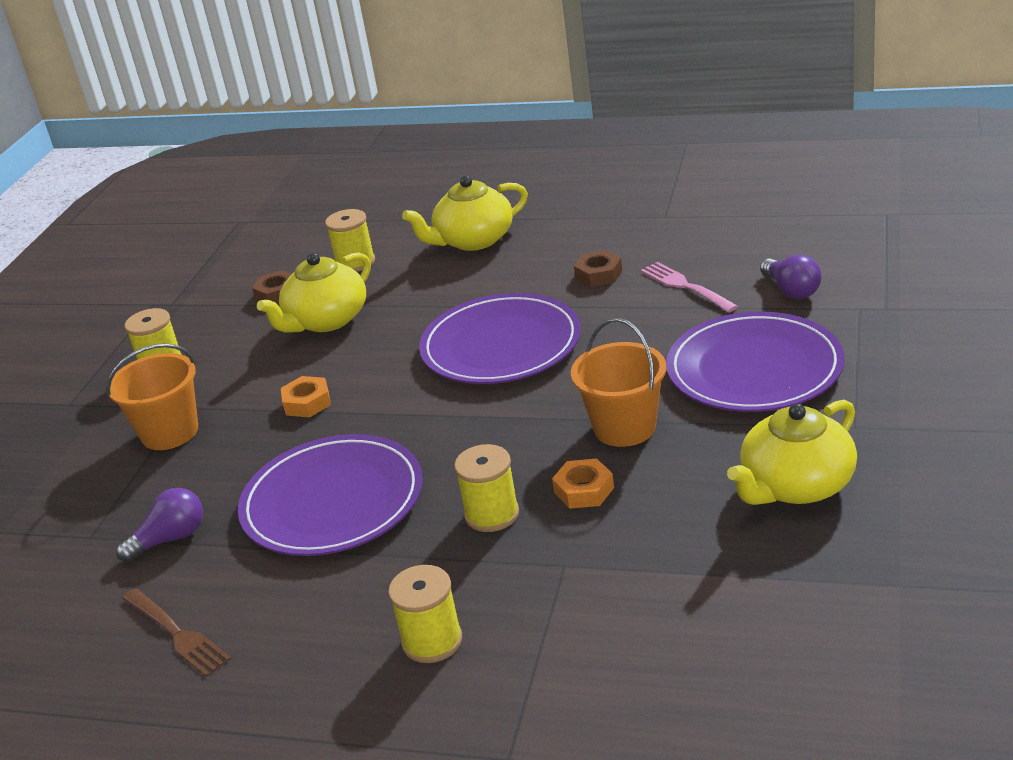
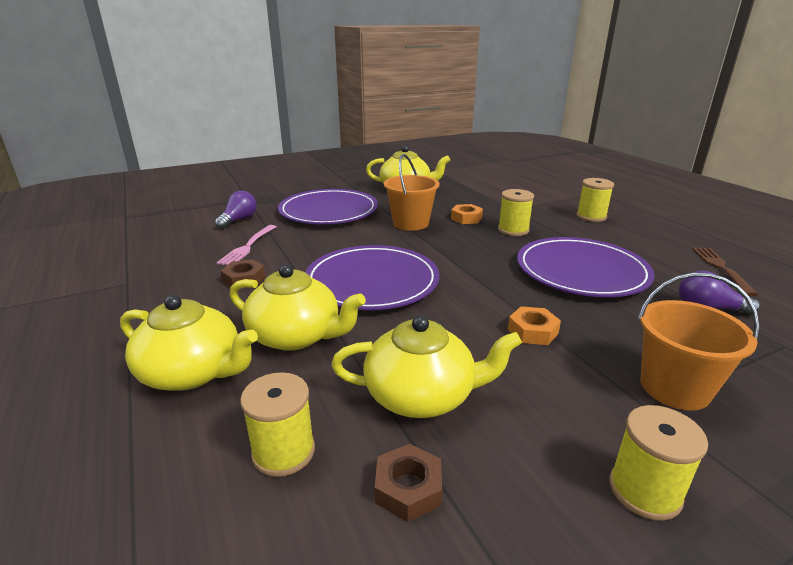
camera: 135 degrees left, 5 degrees down
none -> yellow teapot [230,264,366,351]

